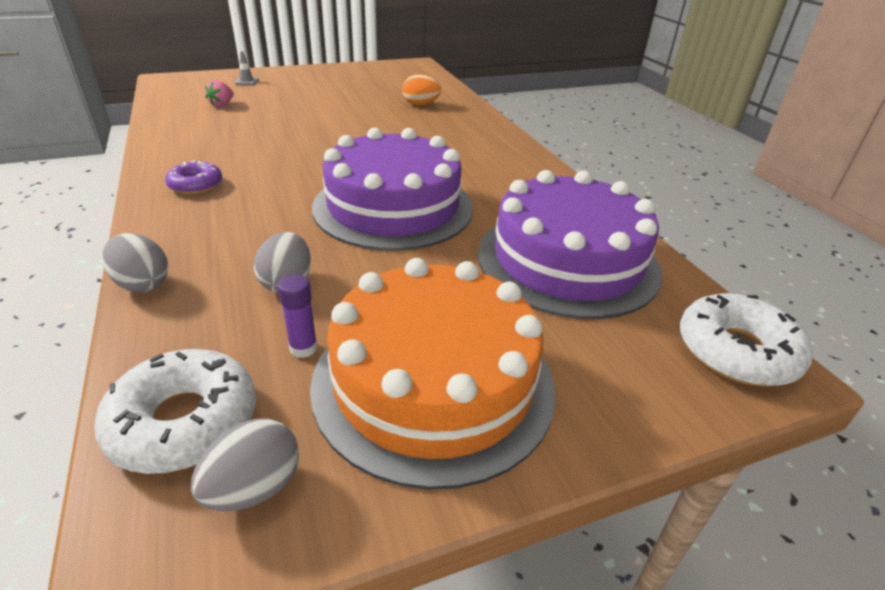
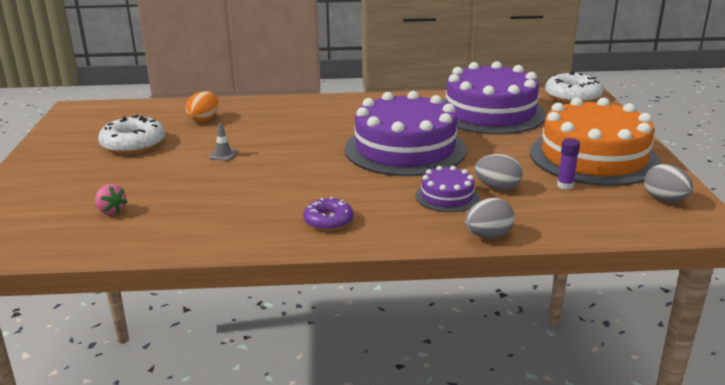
camera: 70 degrees left, 10 degrees down
white donut [94,349,256,474] -> white donut moved to [98,115,165,154]
grey traffic cone [234,51,259,85] -> grey traffic cone moved to [208,123,239,161]
none -> purple cake [415,166,479,212]

